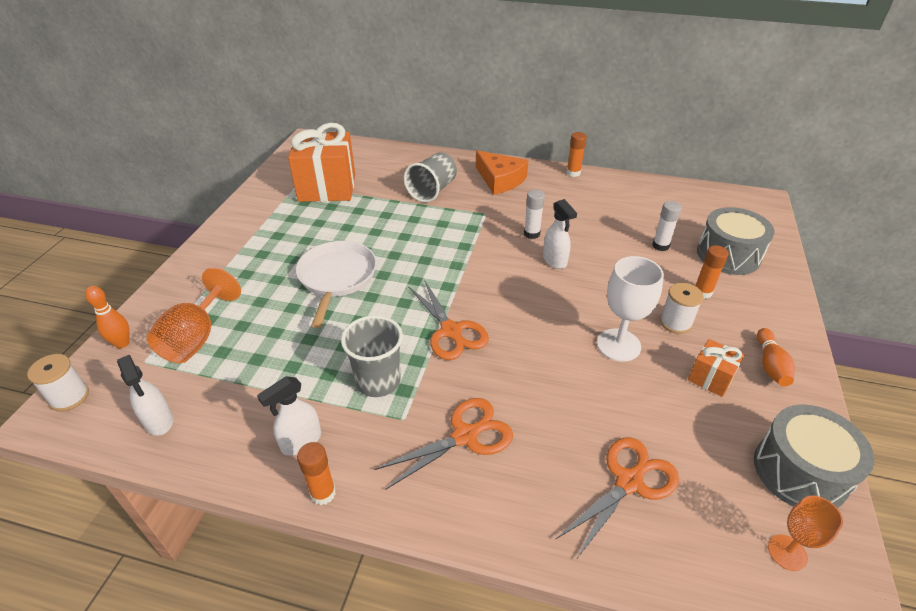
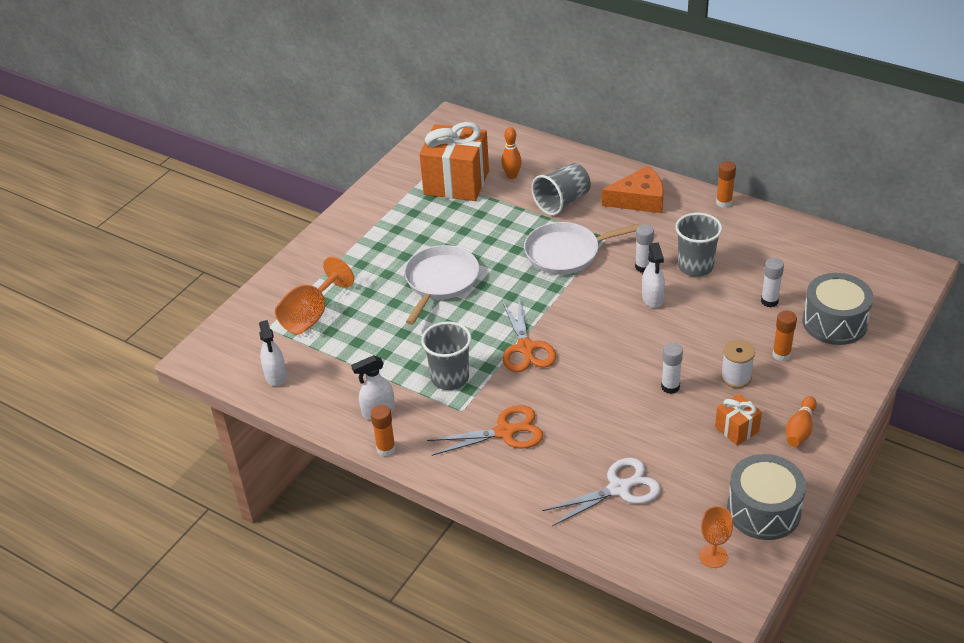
camera: 20 degrees right, 0 degrees up
white spool [27,354,89,411] -> none
orange bowling pin [85,286,129,348] -> orange bowling pin moved to [501,127,522,179]
orange cheese [476,150,529,195] -> orange cheese turned 75 degrees counterclockwise [602,166,664,213]
orange scissors [555,437,679,560] -> white scissors [543,458,661,526]
white goblet [597,256,664,362] -> white glue stick [661,343,683,394]
none -> white pan [524,222,641,275]
none -> grey cup [675,213,722,277]

